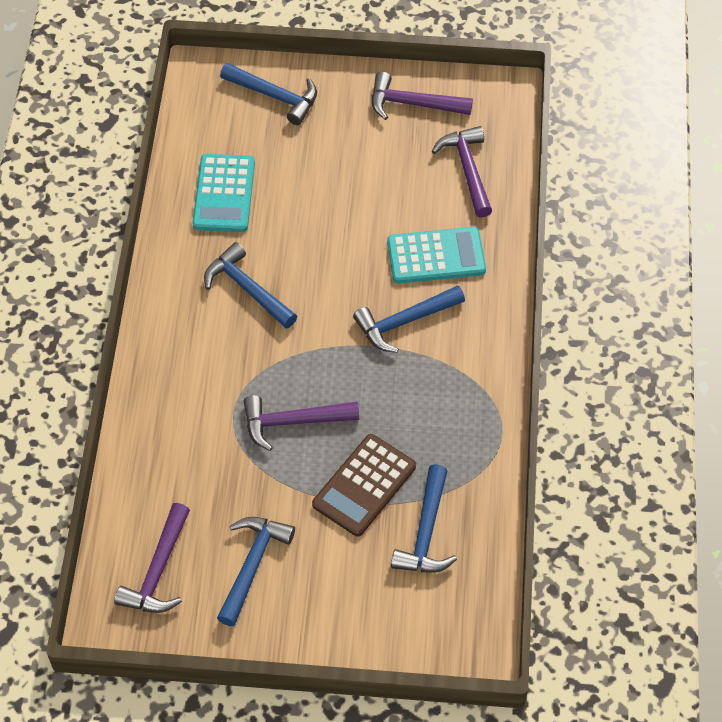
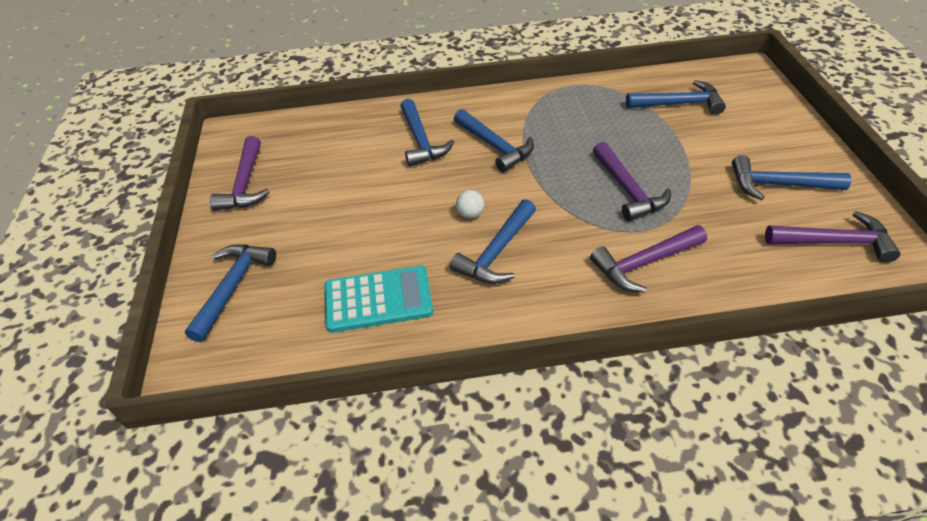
camera: 100 degrees left, 10 degrees down
brown calculator [312,434,416,537] -> none
turquoise calculator [387,227,486,284] -> blue hammer [400,99,454,167]
purple hammer [432,126,492,218] -> purple hammer moved to [590,225,707,293]
none -> white ball [456,190,484,218]

